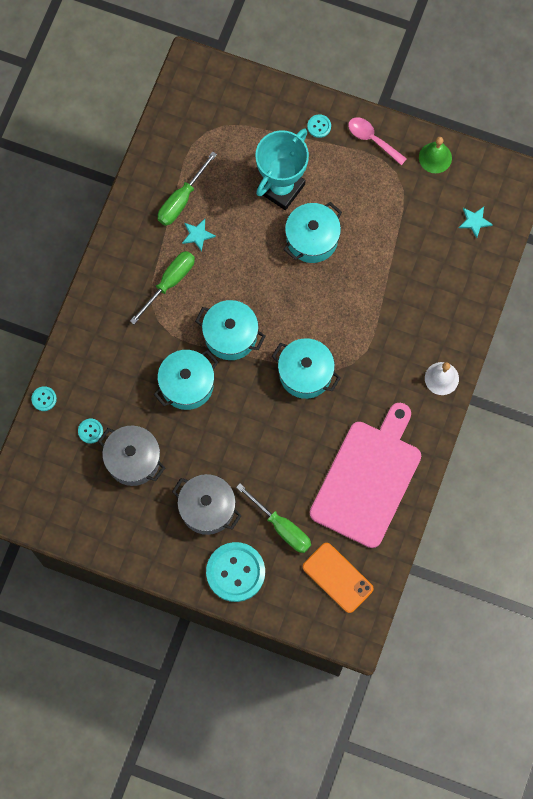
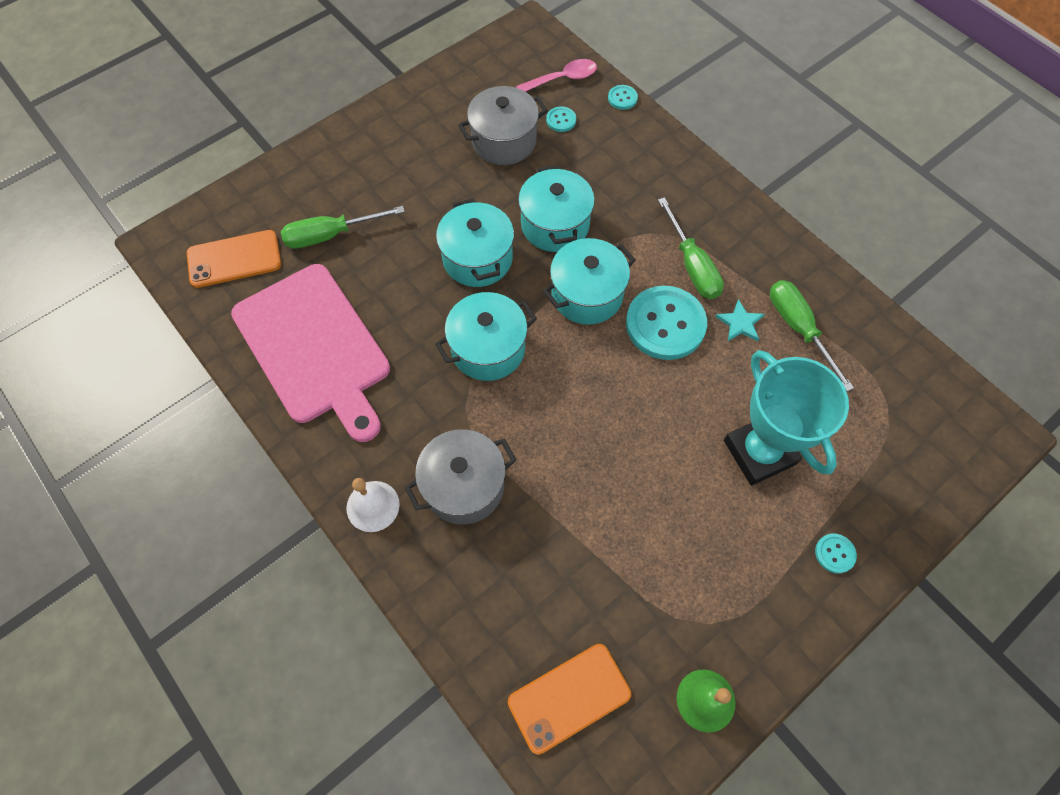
camera: 120 degrees right, 10 degrees down
grey pot [172,474,242,535] -> grey pot moved to [405,429,516,525]
turquoise button [206,542,265,602] -> turquoise button moved to [626,286,707,360]
turquoise pot [284,202,342,263] -> turquoise pot moved to [436,198,514,287]
pink spoon [348,117,407,165] -> pink spoon moved to [516,59,597,92]
turquoise star [459,207,493,238] -> orange phone [508,644,631,755]

